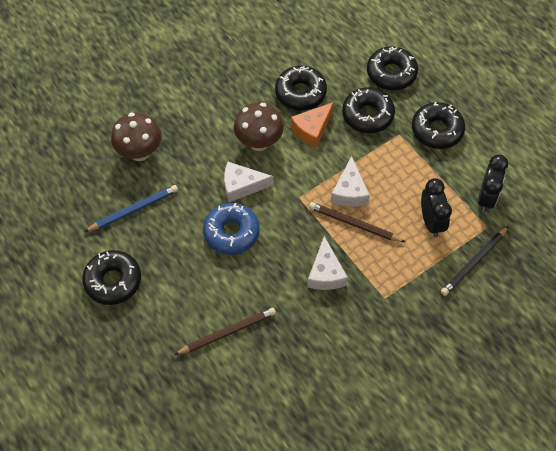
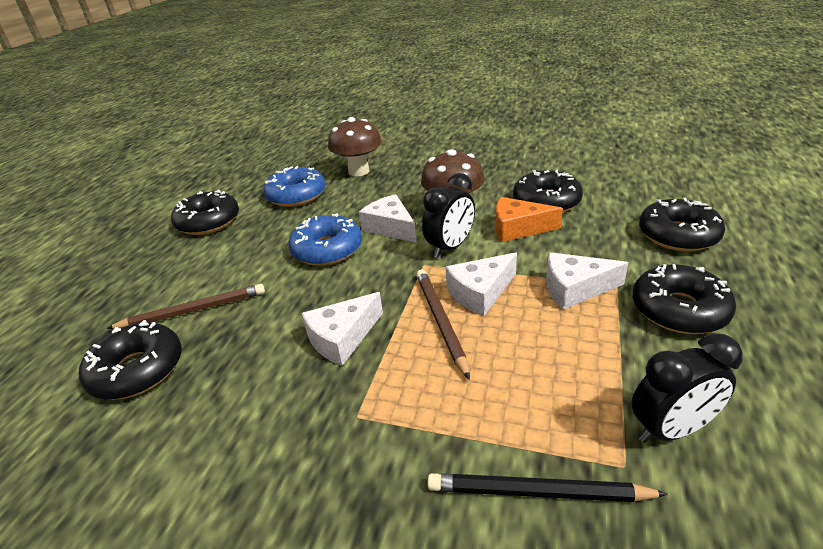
camera: 55 degrees right, 25 degrees down
blue pencil [84,185,178,232] -> blue donut [263,166,325,207]
brown pencil [174,308,276,355] -> brown pencil turned 45 degrees counterclockwise [106,284,265,329]
black donut [342,87,395,133] -> black donut moved to [79,320,182,400]
black clock [421,178,452,237] -> black clock moved to [422,173,475,258]
none -> white cheese [546,252,629,310]

